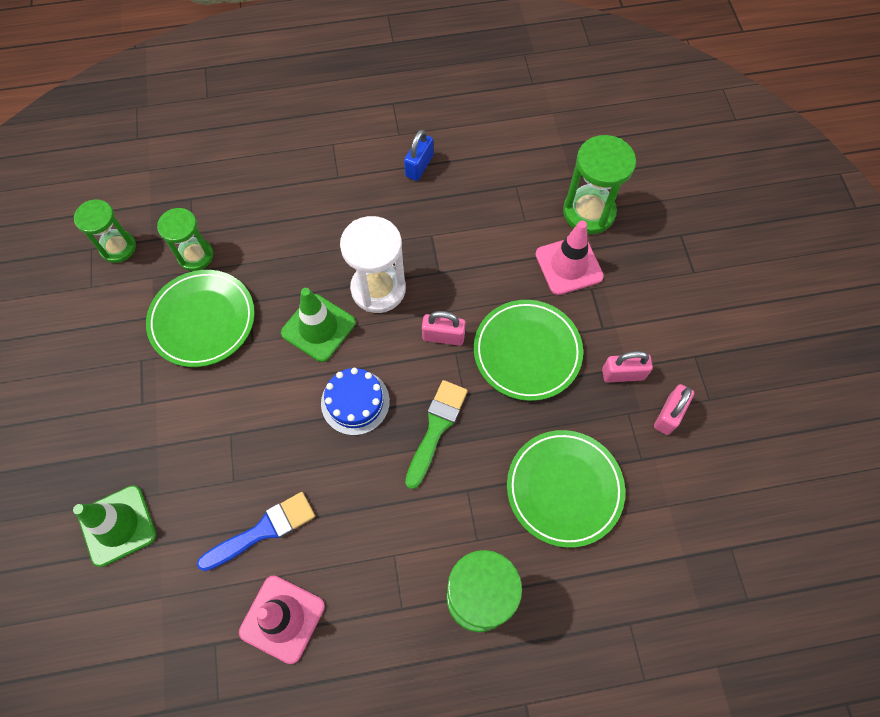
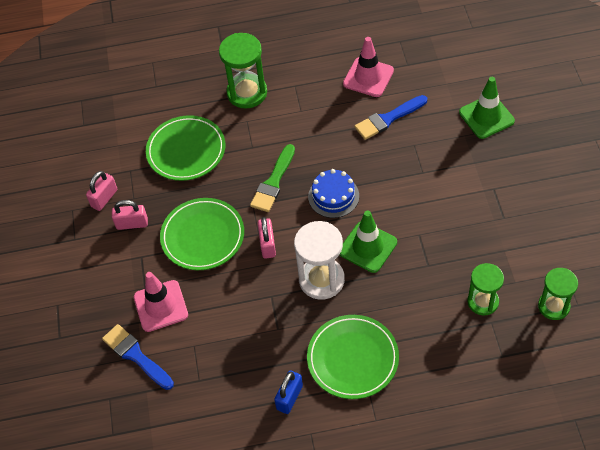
camera: 175 degrees left, 10 degrees down
green plate [146,270,255,367] -> green plate moved to [307,315,399,399]
pink padlock [422,311,466,346] -> pink padlock turned 75 degrees clockwise [258,217,276,259]
green hourglass [563,135,636,234] -> blue brush [102,324,174,390]

